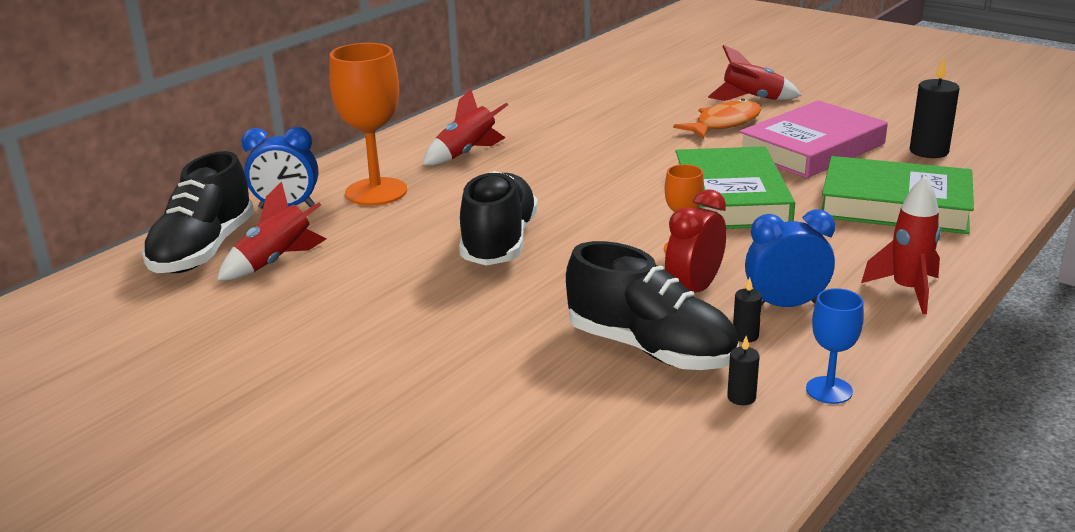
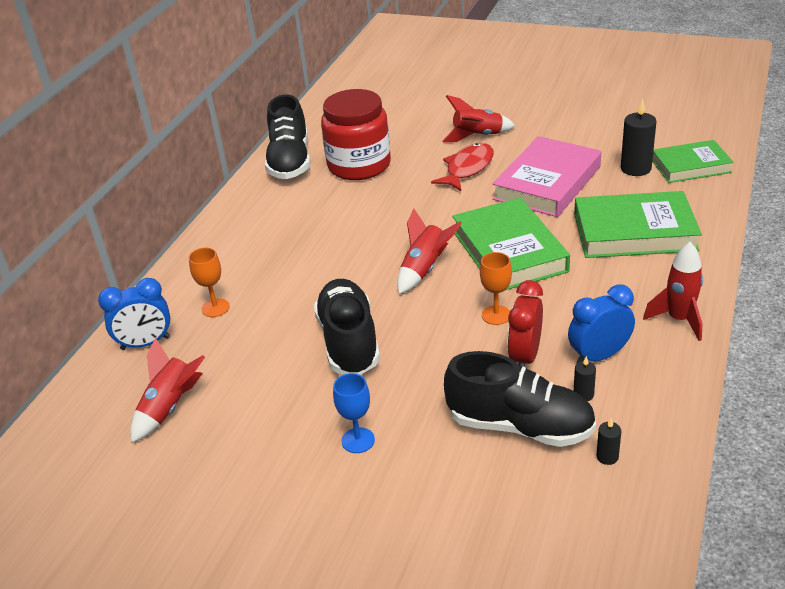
camera: 15 degrees left, 10 degrees up
black shoe [142,151,254,273] -> black shoe moved to [265,95,310,179]
orange goblet [329,43,407,206] -> orange goblet [189,248,230,317], size x0.52
red rocket [423,88,508,165] -> red rocket moved to [397,208,462,294]
orange fish [673,99,762,139] -> red fish [431,143,494,191]
blue goblet [806,288,864,404] -> blue goblet moved to [333,373,375,453]
none -> red jar [321,89,391,180]
none -> green book [652,140,734,183]

